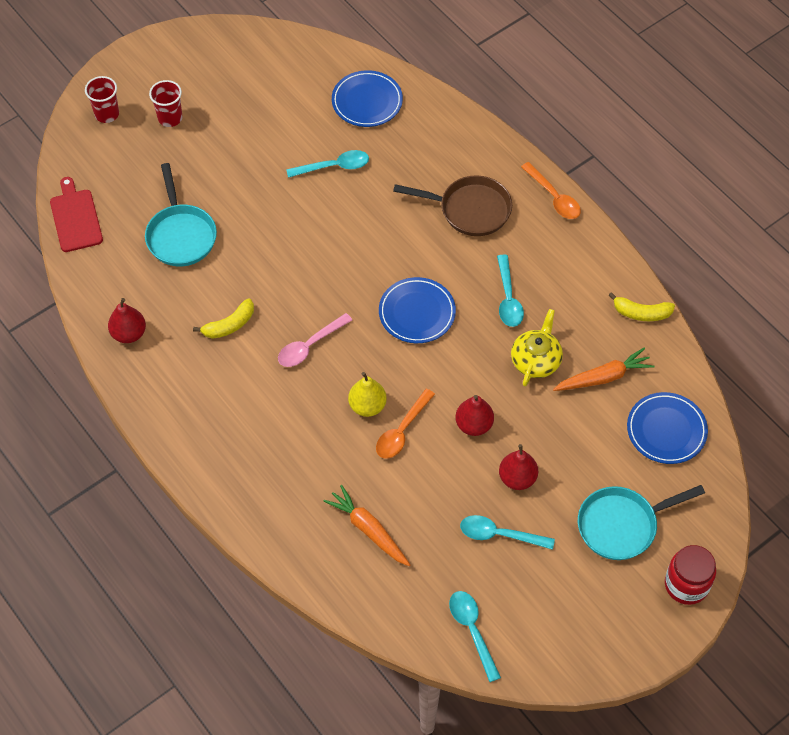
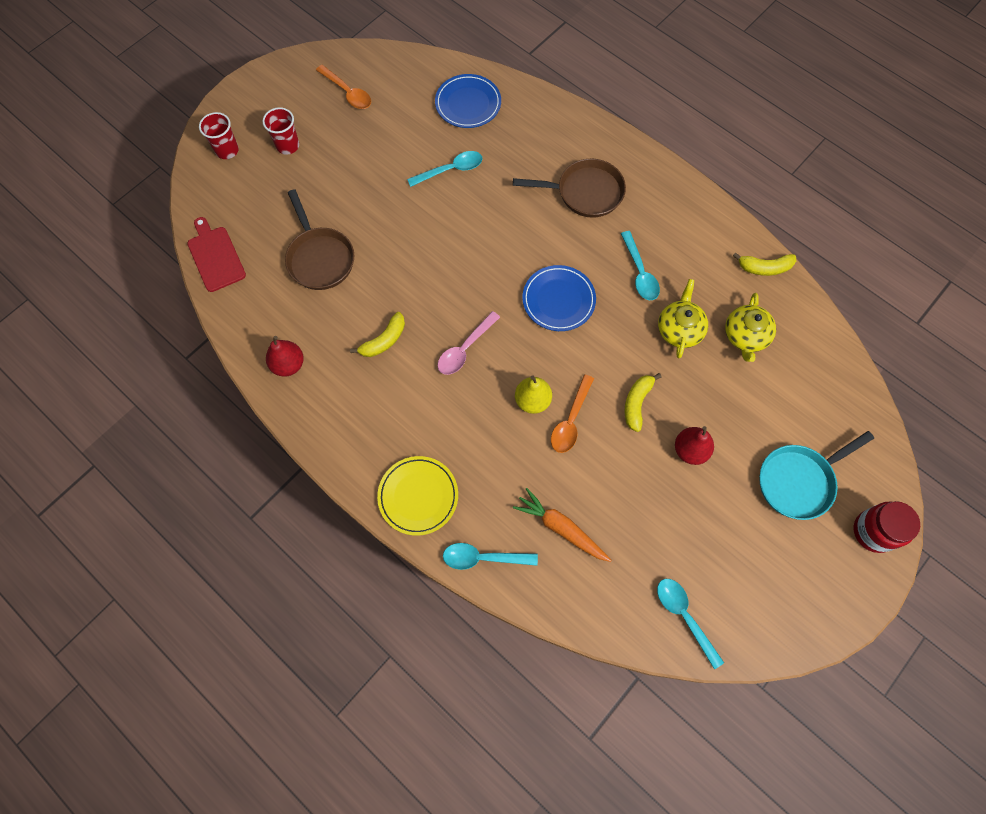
camera: 10 degrees left, 10 degrees up
turquoise pan [145,163,217,266] -> brown pan [285,189,354,290]
red pear [455,395,494,436] -> yellow banana [624,373,662,432]
turquoise spoon [460,515,555,550] -> turquoise spoon moved to [443,543,538,570]
orange spoon [521,162,581,219] -> orange spoon moved to [316,65,371,109]
orange carrot [553,348,655,391] -> yellow teapot [725,293,776,362]
blue plate [627,392,708,464] -> none
none -> yellow plate [377,456,458,536]

